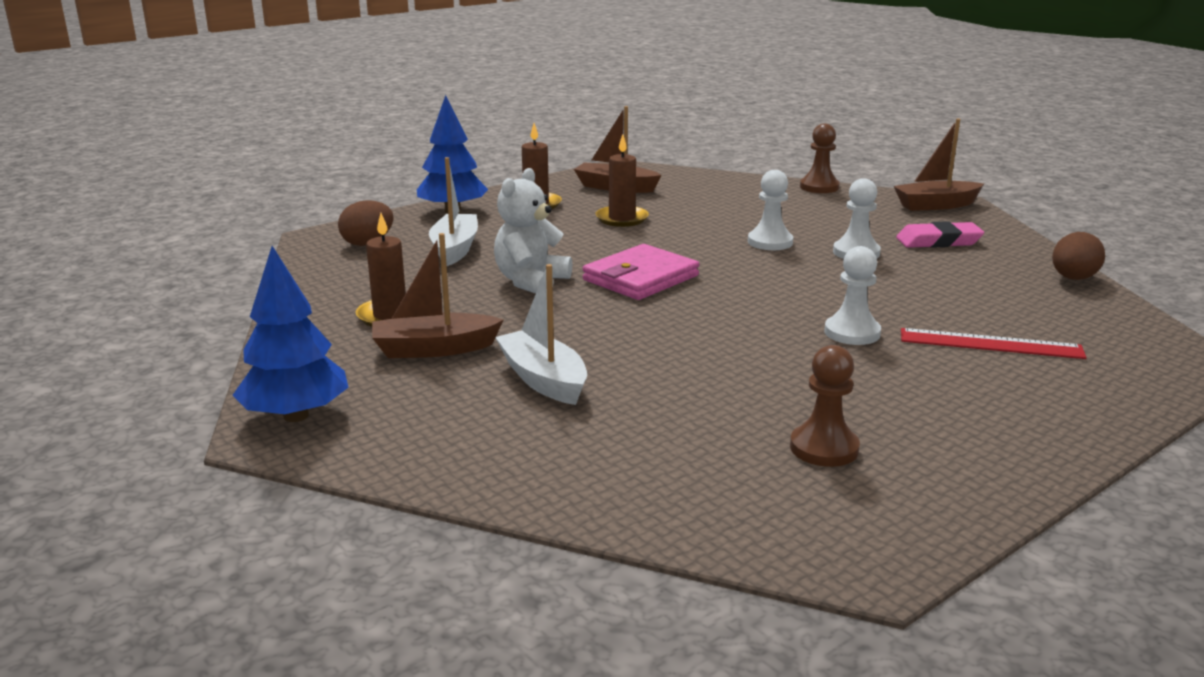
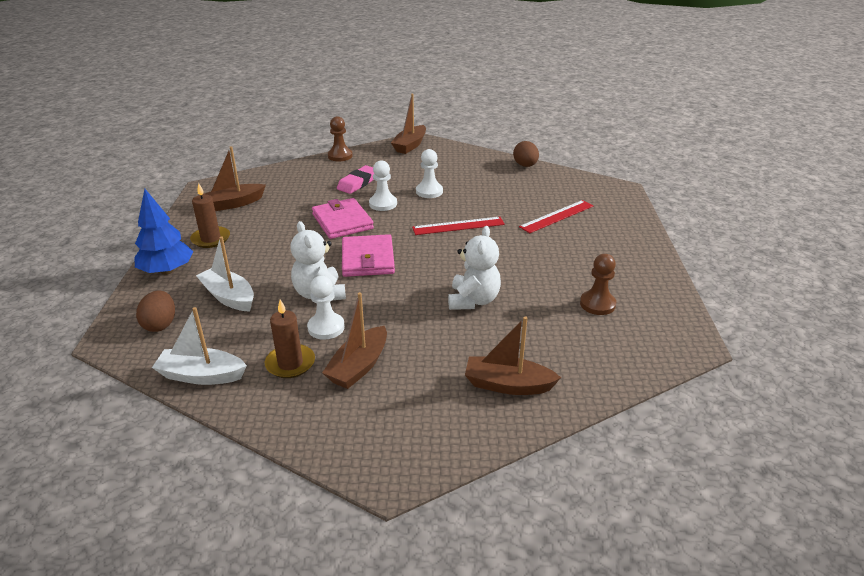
camera: 50 degrees left, 10 degrees up
blue tree [233,246,349,422] -> none
white boat [495,264,587,405] -> white boat moved to [152,307,247,385]
brown candle [595,134,649,227] -> none
white pawn [824,246,881,345] -> white pawn moved to [307,276,345,340]
pink eraser [896,221,984,248] -> pink eraser moved to [337,165,374,194]
none -> pink wallet [312,198,374,239]
none -> red ruler [412,217,505,235]
none -> white teddy bear [448,226,501,310]
none -> brown boat [465,316,561,395]

